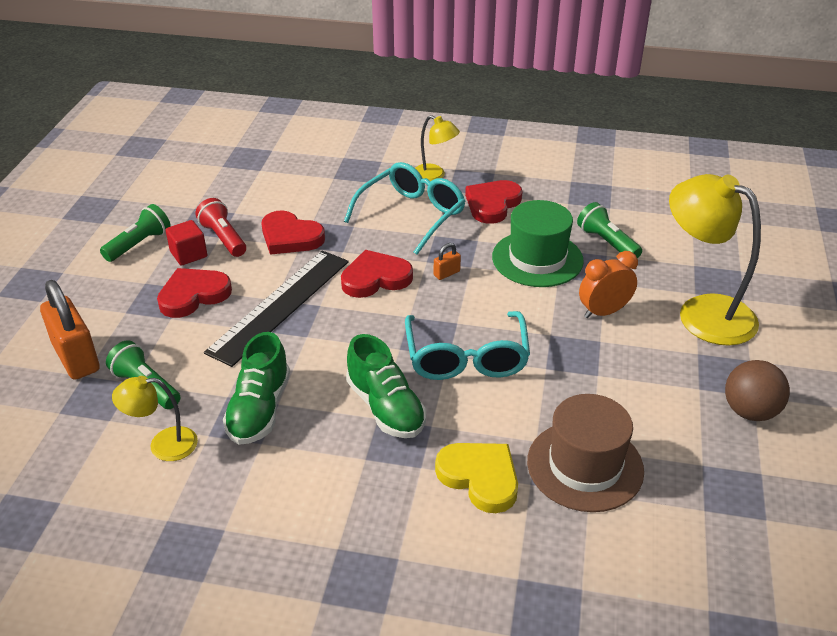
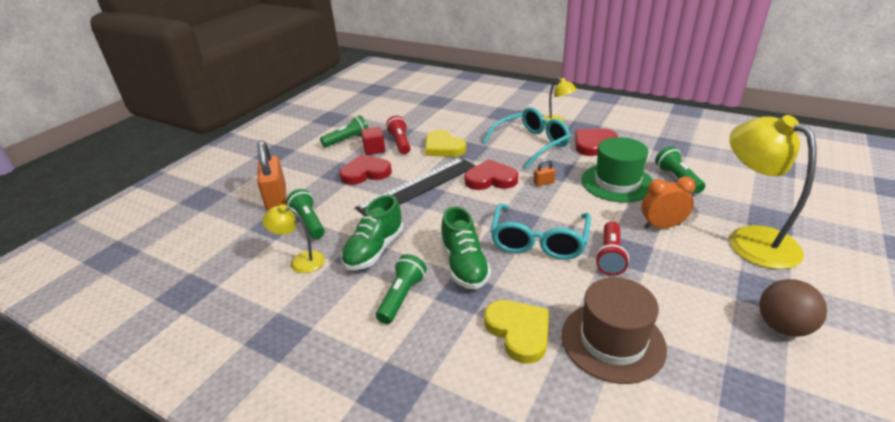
camera: 20 degrees right, 5 degrees down
red heart [261,211,325,255] -> yellow heart [425,130,466,157]
none -> green flashlight [376,254,427,324]
none -> red flashlight [595,221,629,276]

